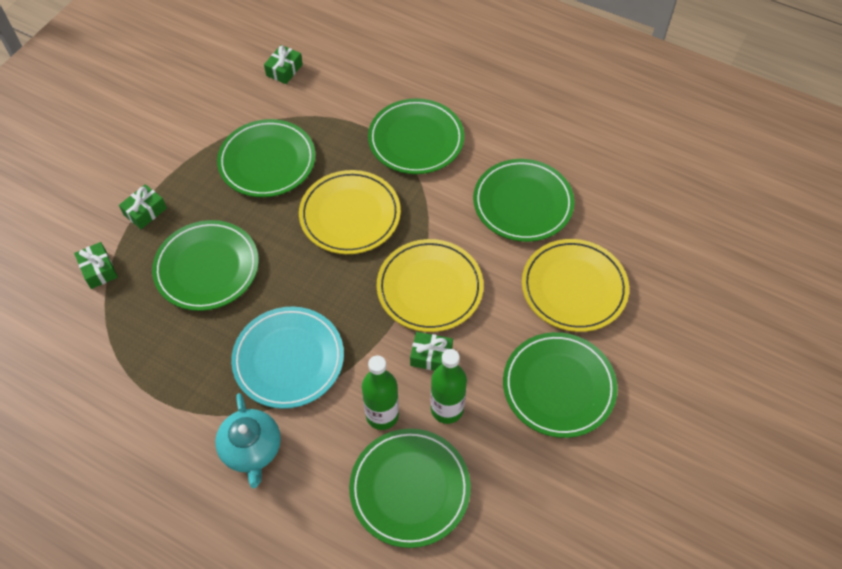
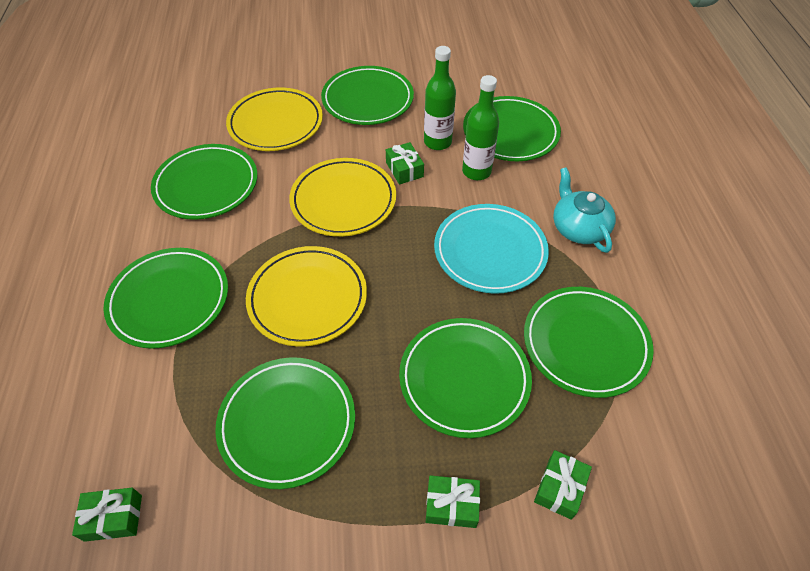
camera: 125 degrees left, 5 degrees down
turquoise teapot [215,393,281,488] -> turquoise teapot turned 60 degrees counterclockwise [553,167,616,253]
none -> green plate [524,287,654,398]

